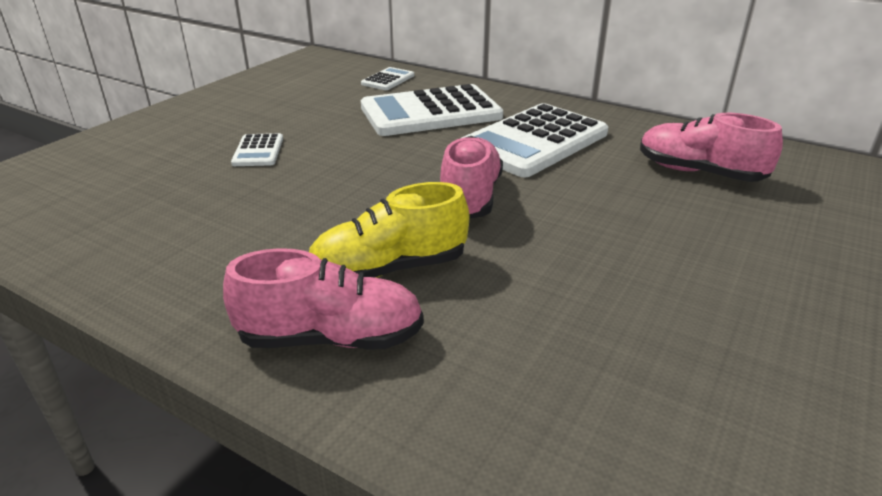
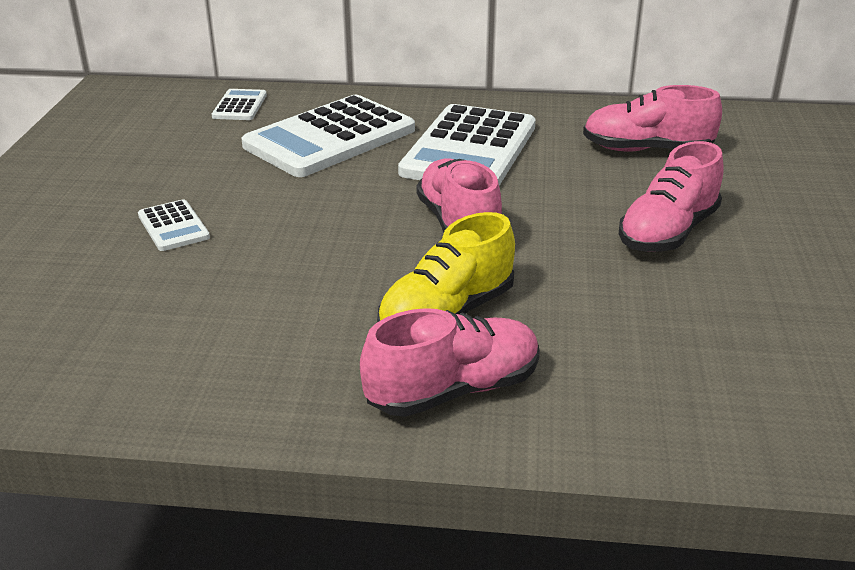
camera: 25 degrees left, 0 degrees up
none -> pink shoe [619,141,724,252]

